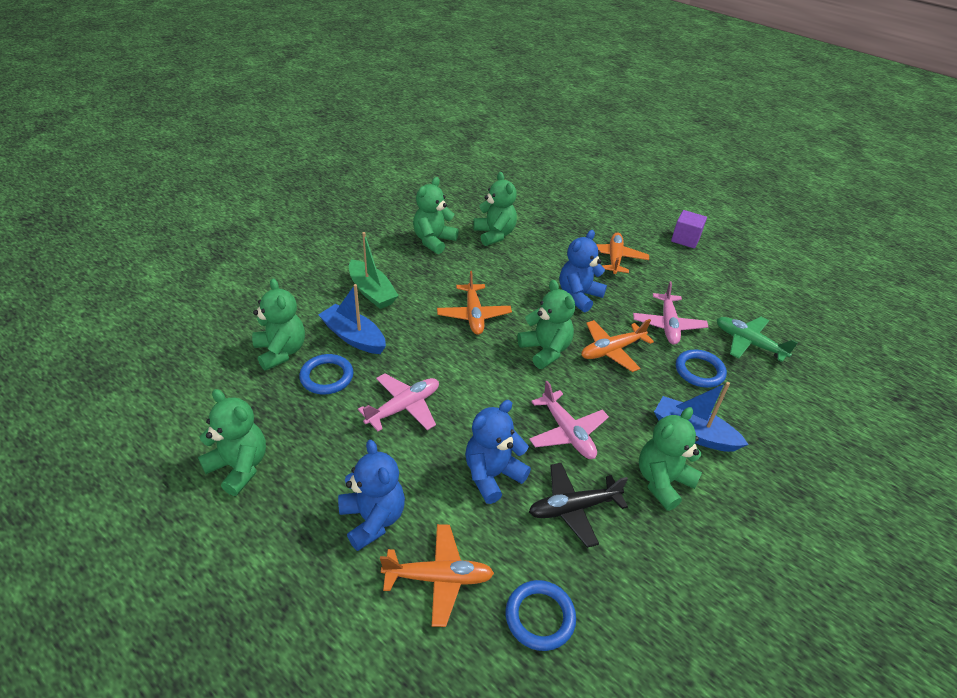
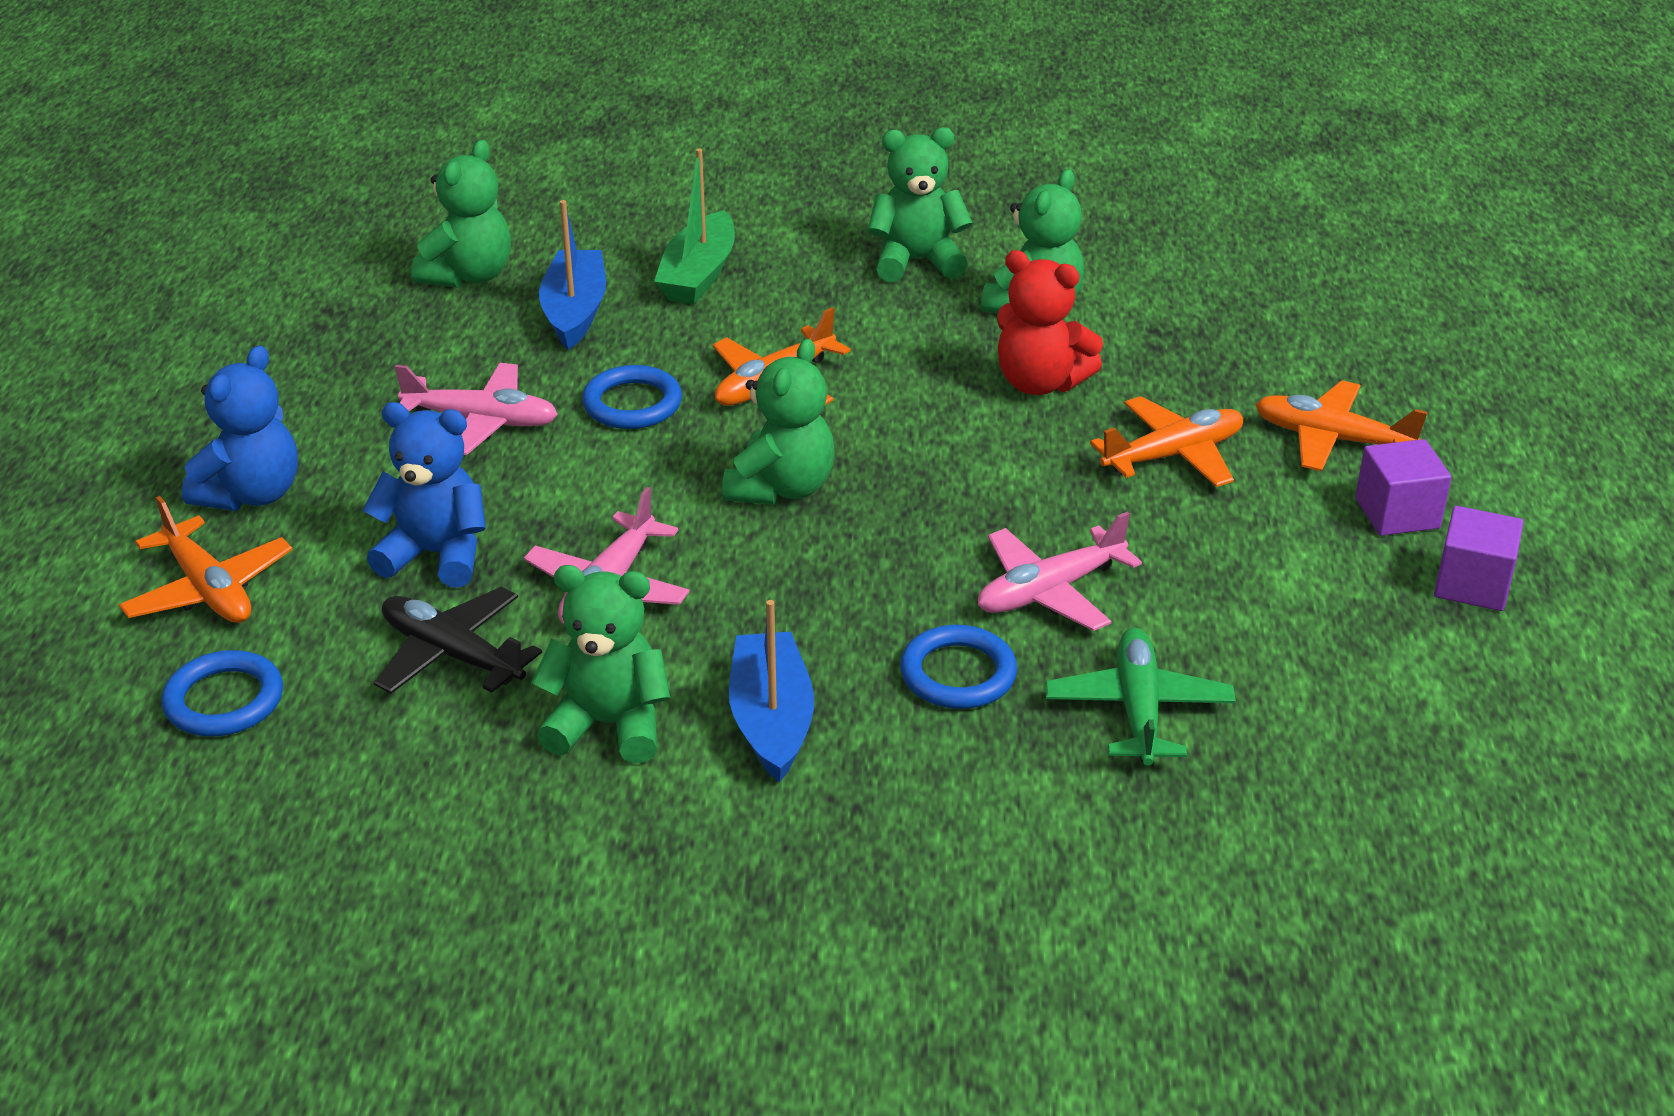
camera: 55 degrees right, 5 degrees down
green teddy bear [198,389,266,496] -> none
blue ring [299,354,354,394] -> blue ring moved to [582,365,682,429]
blue teddy bear [559,230,607,312] -> none
orange plane [582,319,654,372] -> orange plane moved to [1255,380,1428,471]
none -> red teddy bear [997,250,1103,395]
none -> purple cube [1434,506,1524,611]

